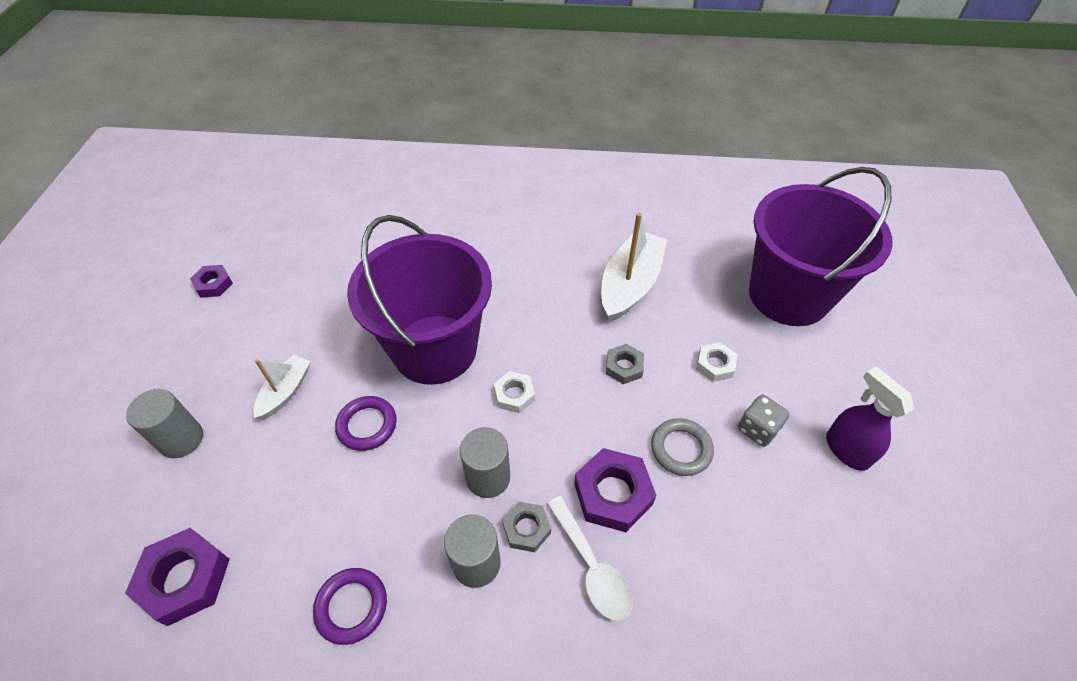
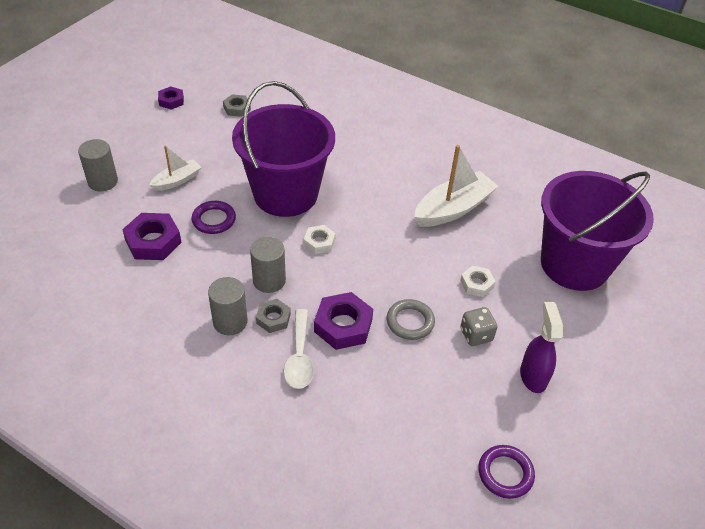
camera: 25 degrees right, 5 degrees down
purple nut [125,528,230,626] -> purple nut moved to [122,213,182,260]
purple ring [313,568,387,645] -> purple ring moved to [478,445,535,499]
grey nut [606,344,644,384] -> grey nut moved to [223,94,251,117]

